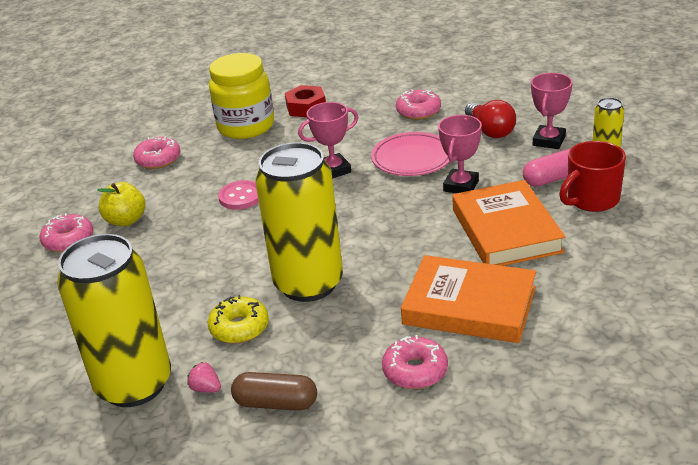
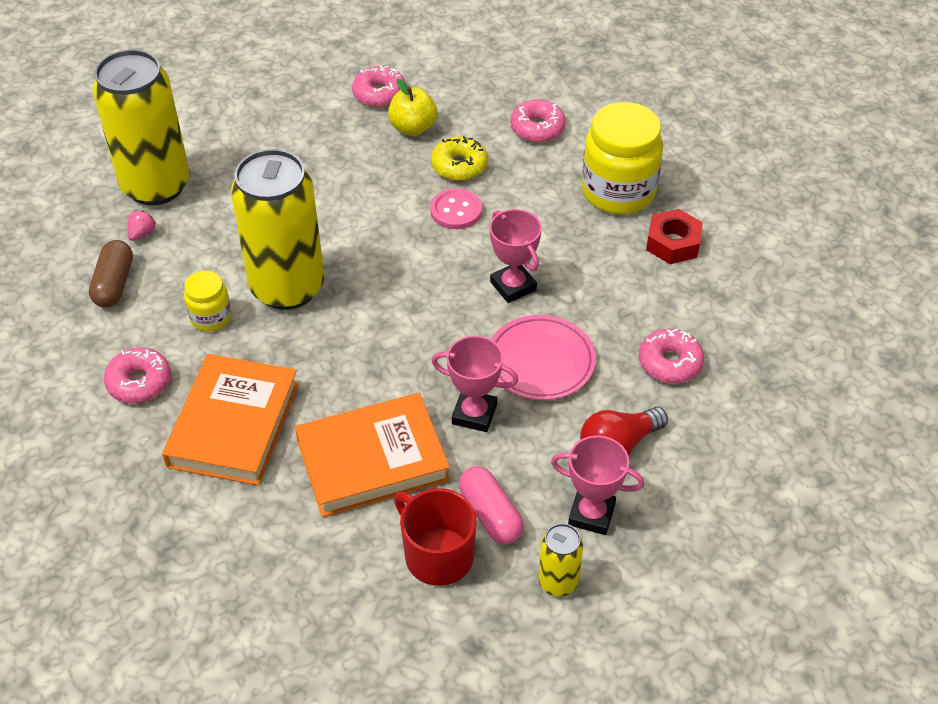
camera: 80 degrees right, 15 degrees up
yellow donut [208,295,269,344] -> yellow donut moved to [431,136,488,181]
none -> yellow jar [184,271,232,332]

